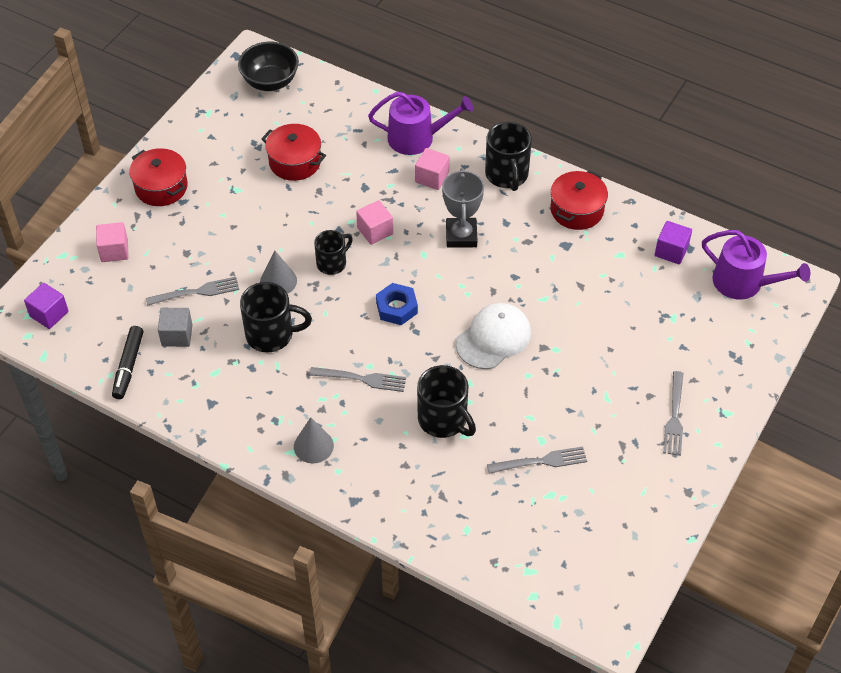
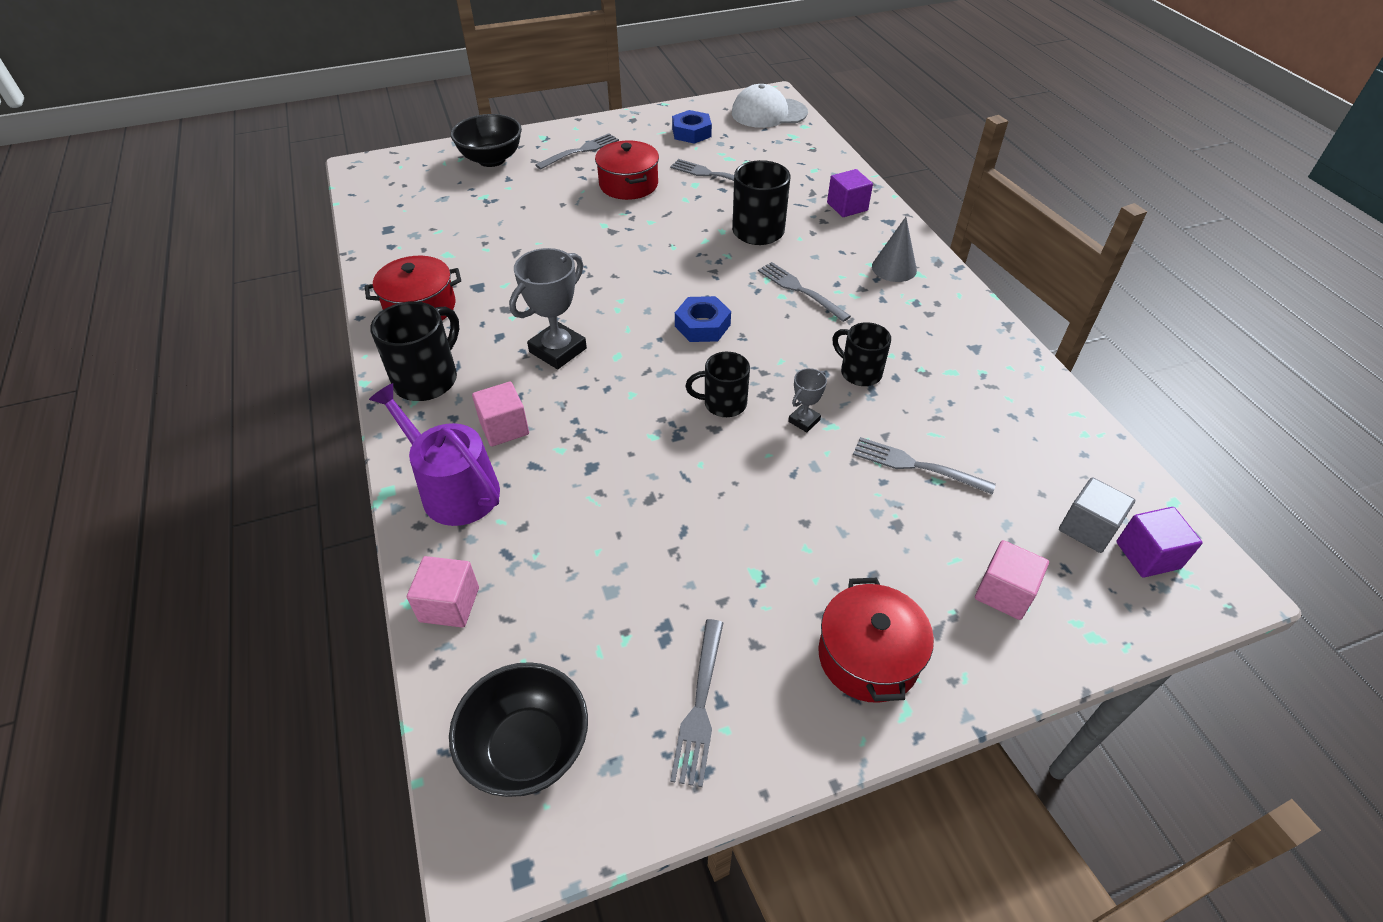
camera: 140 degrees left, 5 degrees down
black marker [112,326,143,399] -> none
grey cube [158,308,193,347] -> grey cube moved to [1059,477,1135,553]
black mug [240,282,312,353] -> black mug [832,322,891,386], size x0.65
grey cone [260,250,297,294] -> grey trophy [788,368,827,432]
red pot [261,124,326,181] -> red pot moved to [595,140,659,200]
pink cube [356,200,393,245] -> pink cube moved to [407,556,479,628]
white cap [456,303,531,369] -> white cap moved to [732,84,808,128]
purple cube [655,221,692,264] -> purple cube moved to [827,169,873,217]
purple watering can [702,230,810,299] -> none
none -> black bowl [451,114,522,167]
none -> grey fork [670,619,723,787]
none -> blue nut [672,110,712,144]

